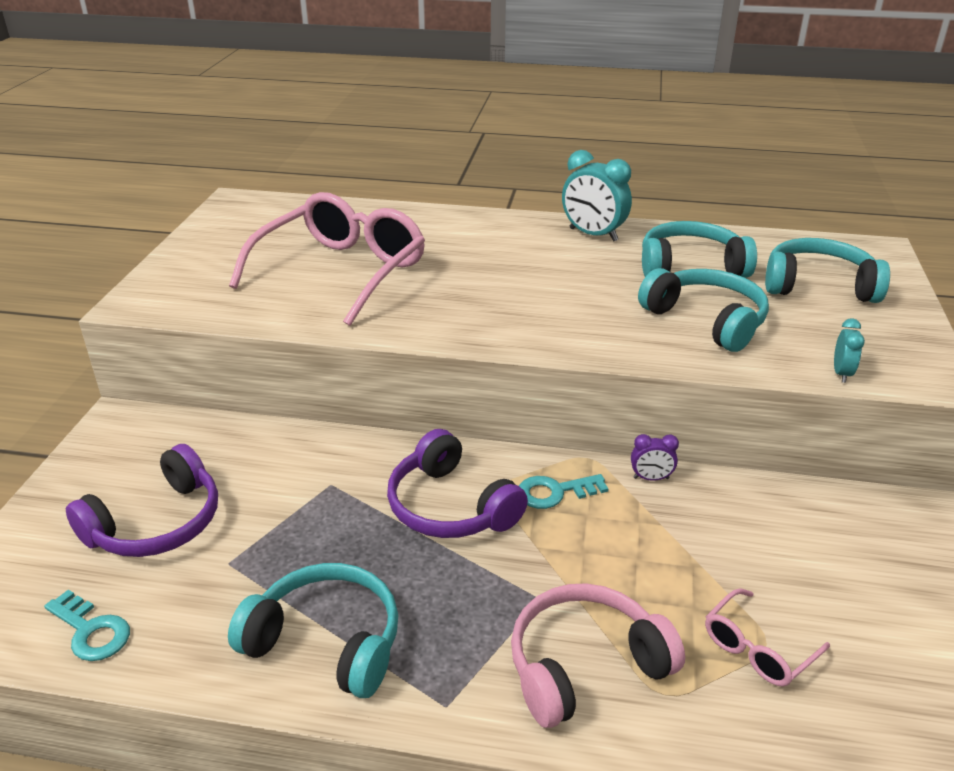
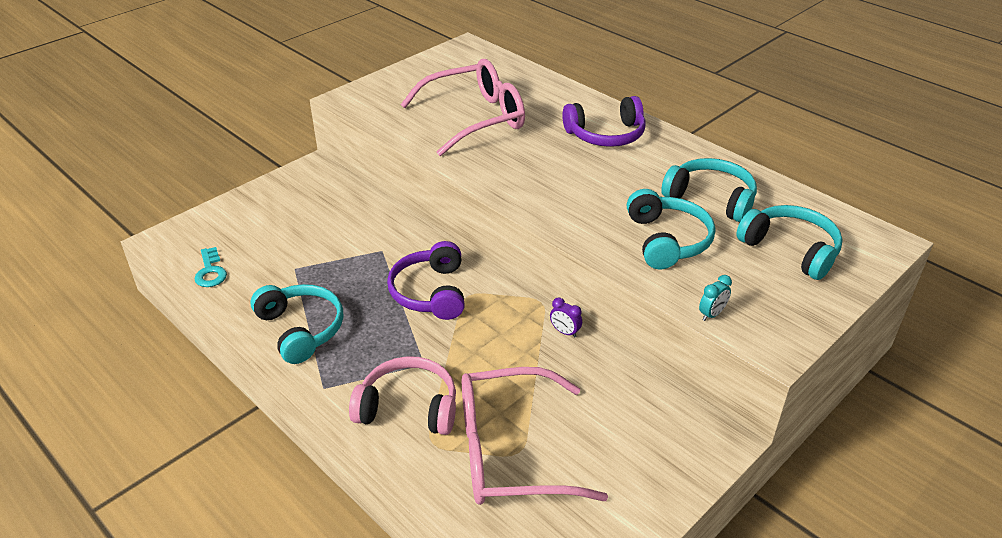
camera: 35 degrees right, 5 degrees up
purple headphones [66,444,218,557] -> purple headphones moved to [562,96,646,147]
turquoise key [519,474,608,509] -> none
turquoise clock [562,150,632,241] -> none
pink glasses [705,588,830,687] -> pink glasses [462,367,608,505], size x2.20

